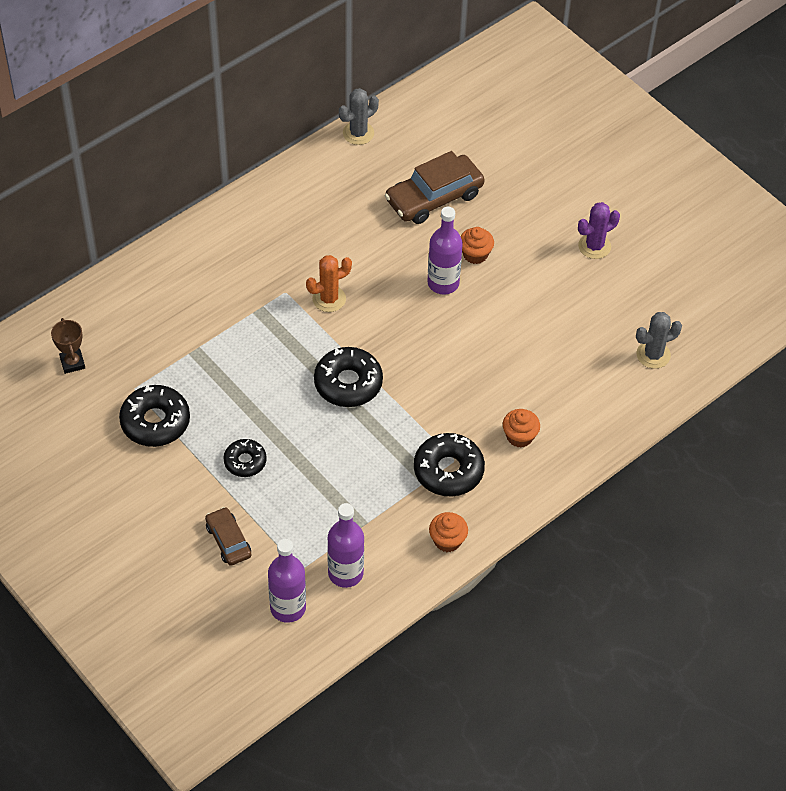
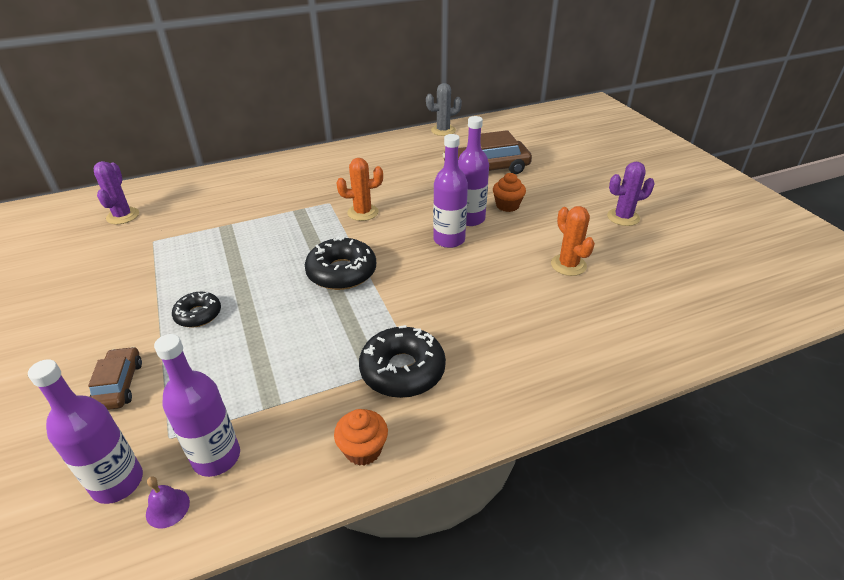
camera: 20 degrees right, 15 degrees down
brown trophy [51,318,85,374] -> purple cactus [94,161,139,224]
black donut [119,385,190,447] -> none
orange cupcake [503,409,540,448] -> none
grey cactus [636,312,682,369] -> none
none -> purple bell [146,476,190,528]
none -> purple bottle [433,134,468,248]
none -> orange cactus [551,206,595,276]

